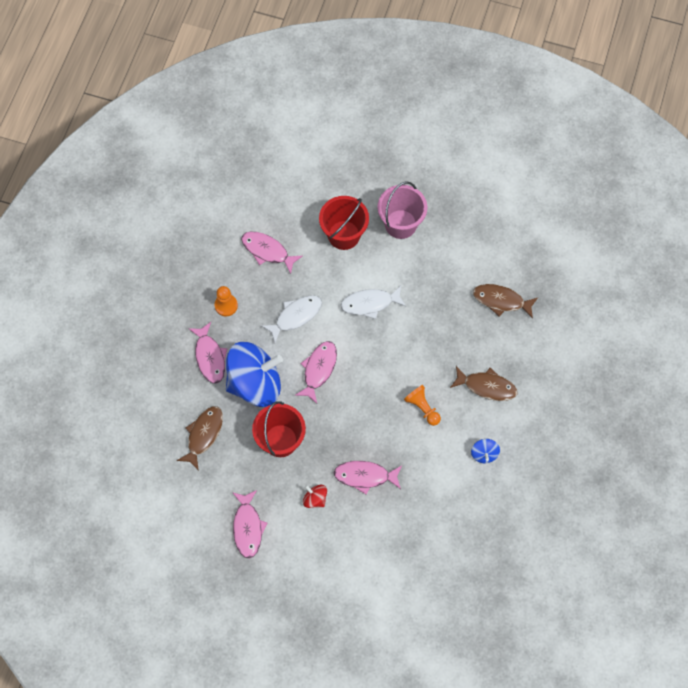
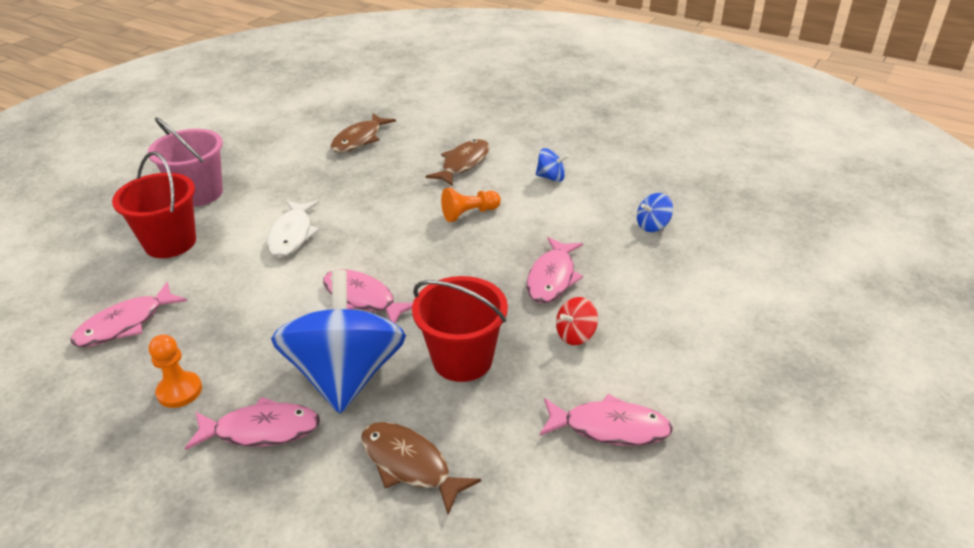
camera: 75 degrees left, 30 degrees down
white fish [262,295,322,343] -> none
none -> blue spinning top [637,193,673,232]

